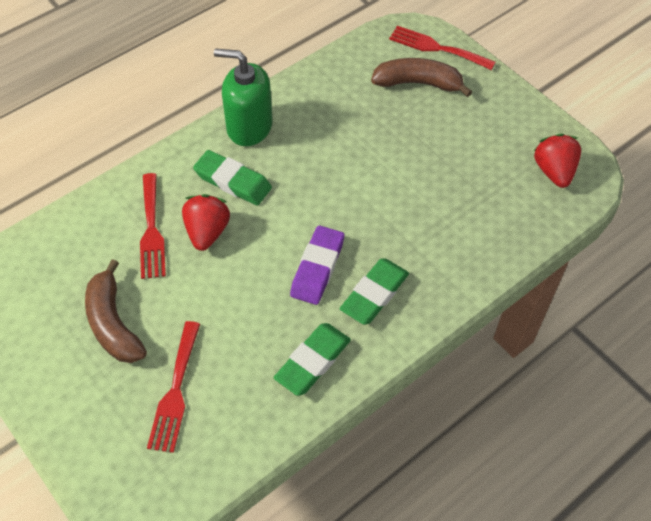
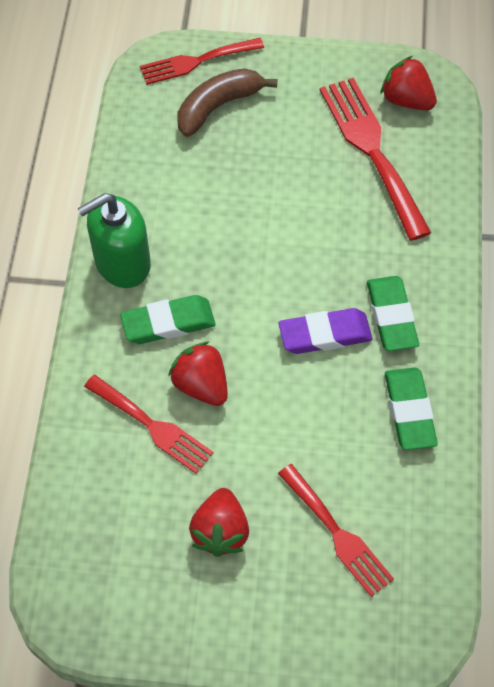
camera: 45 degrees left, 5 degrees up
brown banana [85,259,147,363] -> red strawberry [189,488,249,557]
purple eraser [290,226,344,305] -> purple eraser turned 75 degrees counterclockwise [279,308,373,354]
none -> red fork [320,78,431,241]

